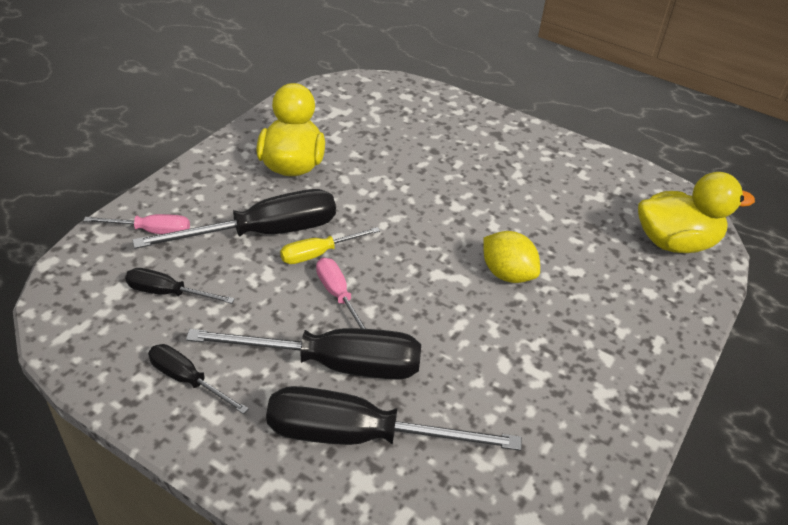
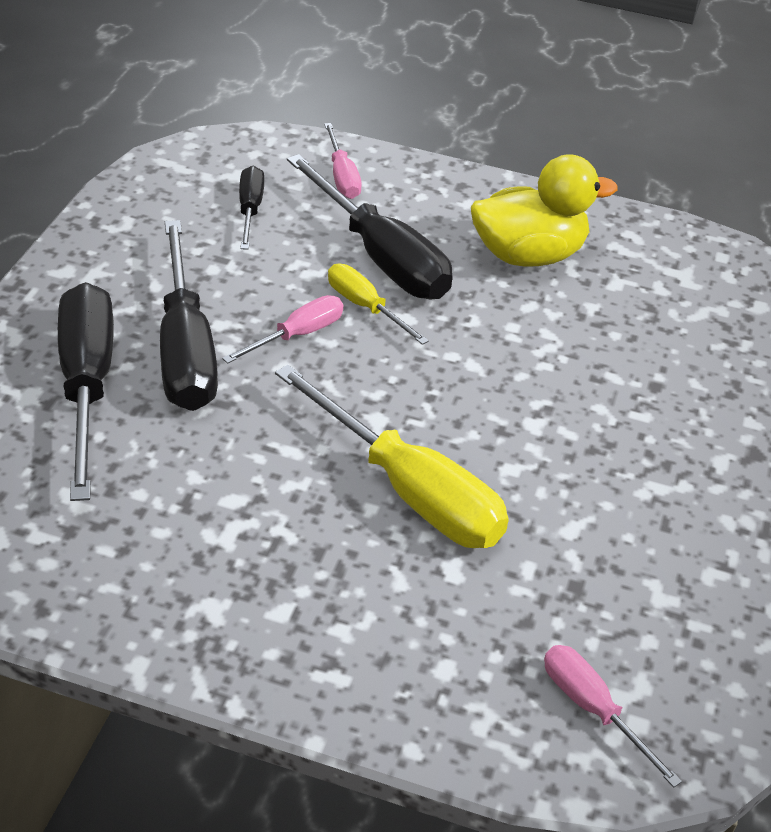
camera: 75 degrees right, 0 degrees up
black screwdriver [148,344,249,414] -> none
yellow lemon [483,231,540,283] -> yellow screwdriver [275,365,509,548]
yellow duck [638,172,755,253] -> pink screwdriver [544,645,682,788]

